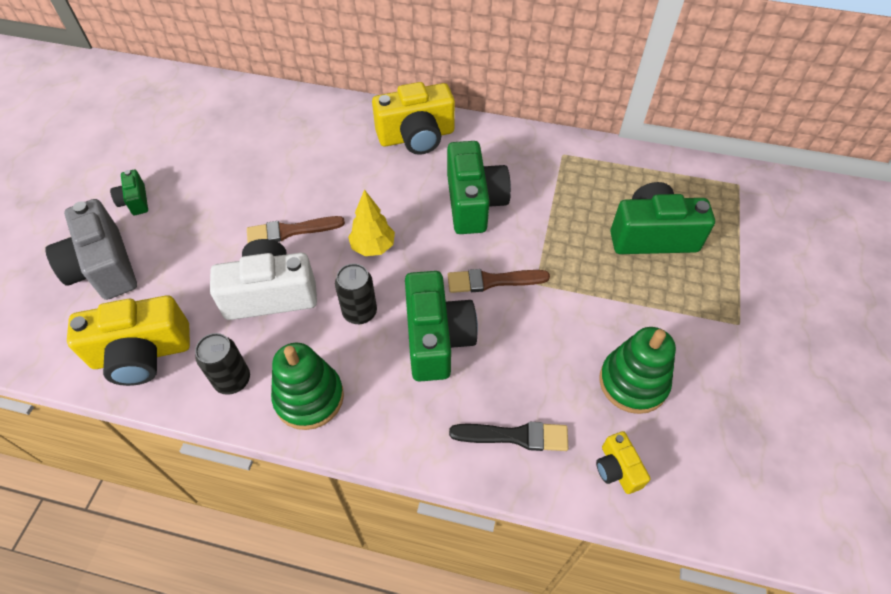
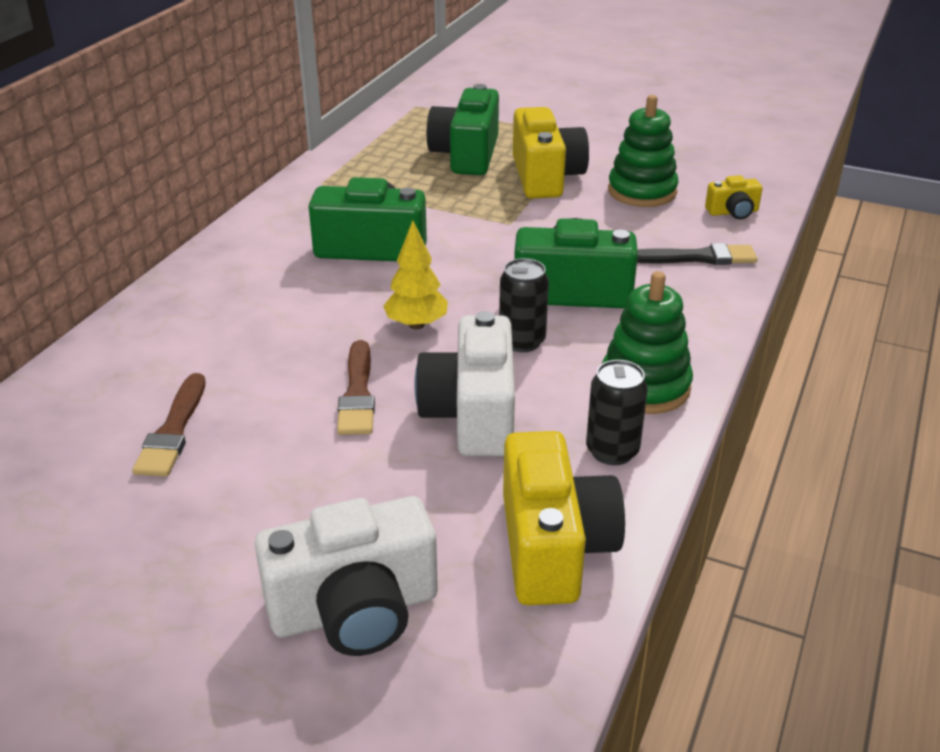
camera: 80 degrees left, 20 degrees down
grey camera [45,199,137,300] -> white camera [254,496,438,656]
green camera [110,170,148,215] -> none
yellow camera [372,82,455,155] -> yellow camera moved to [513,107,589,199]
brown brush [448,269,550,293] -> brown brush moved to [133,373,206,477]
black brush [449,422,568,451] -> black brush turned 75 degrees clockwise [637,243,757,265]

